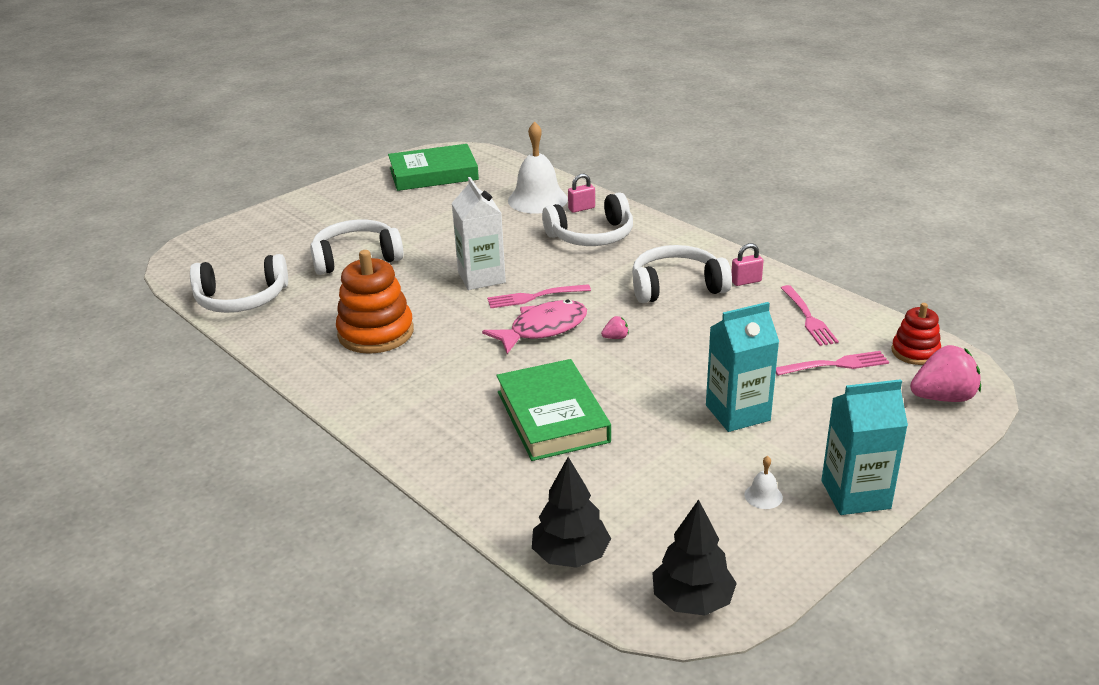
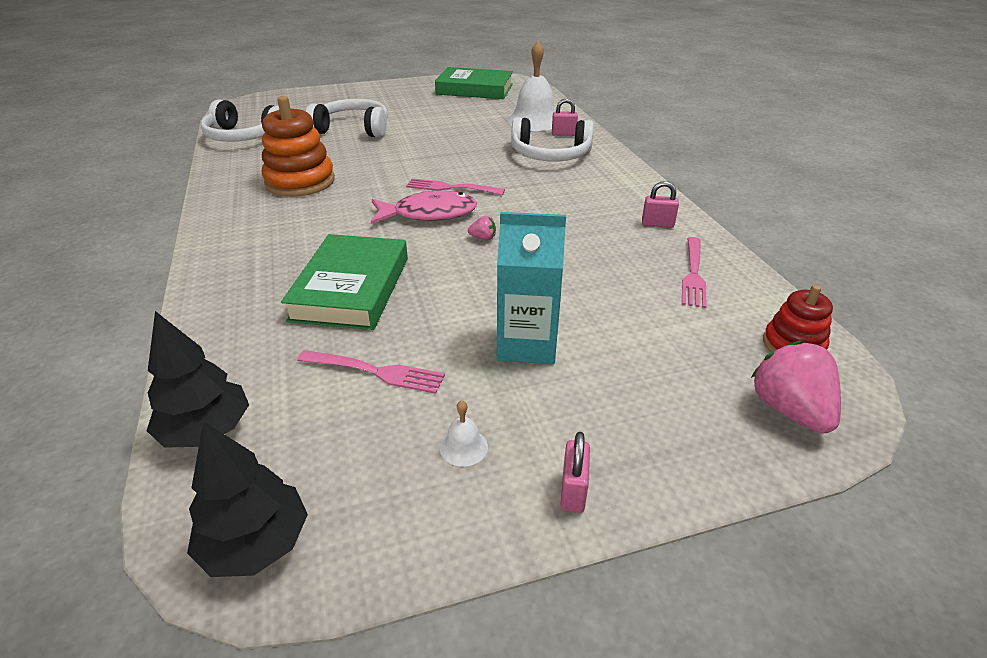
camera: 25 degrees right, 5 degrees up
white carton [452,177,506,290] -> none
white headphones [632,245,732,303] -> none
pink fork [776,351,889,376] -> pink fork moved to [297,350,445,394]
turquoise carton [821,379,908,515] -> pink padlock [561,432,590,513]
pink strawberry [910,345,981,402] -> pink strawberry turned 120 degrees counterclockwise [751,341,841,433]

